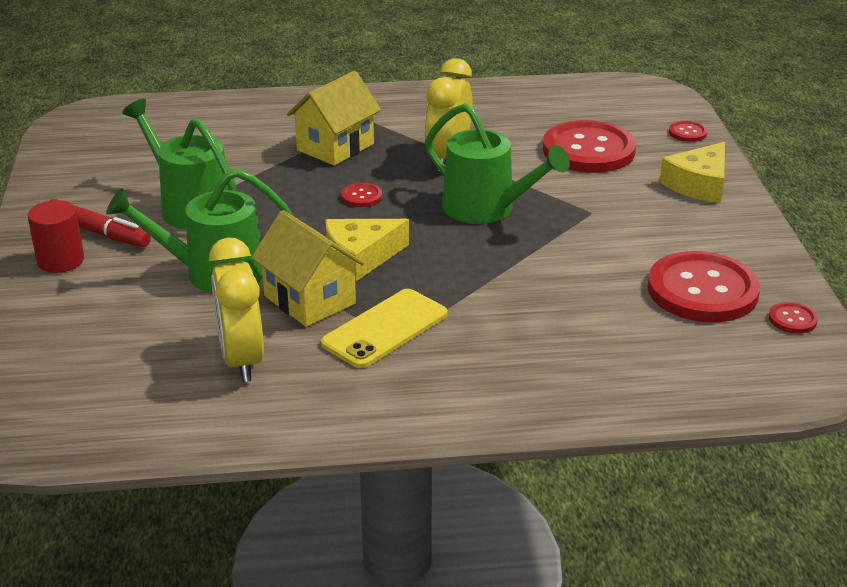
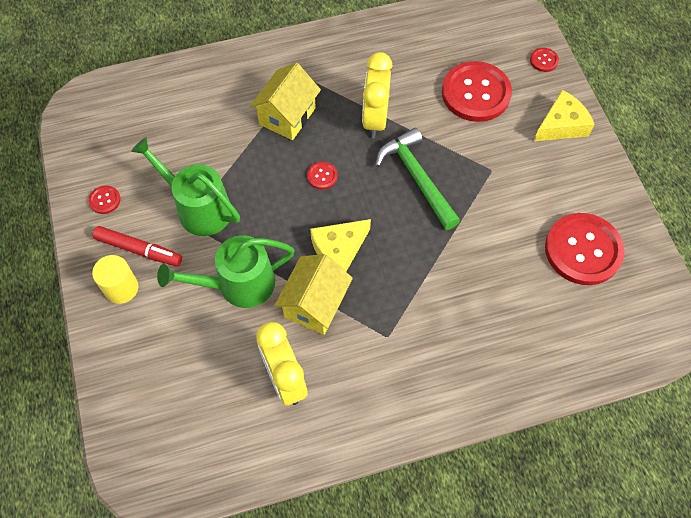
camera: 10 degrees left, 30 degrees up
red cylinder [28,200,84,273] -> yellow cylinder [92,255,139,304]
yellow house [251,210,364,327] -> yellow house turned 75 degrees clockwise [275,254,353,335]
yellow phone [321,289,448,368] -> none
green watering can [425,103,570,224] -> green hammer [375,128,460,230]
yellow cheese [660,142,725,203] -> yellow cheese turned 150 degrees counterclockwise [534,90,595,141]
red button [769,302,818,334] -> red button moved to [88,186,121,214]

